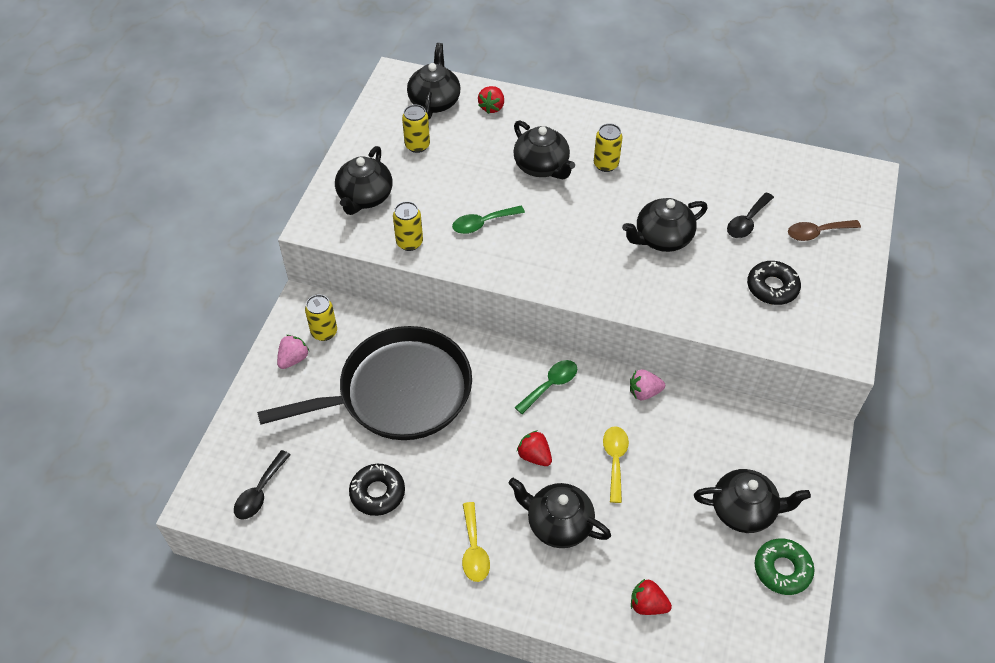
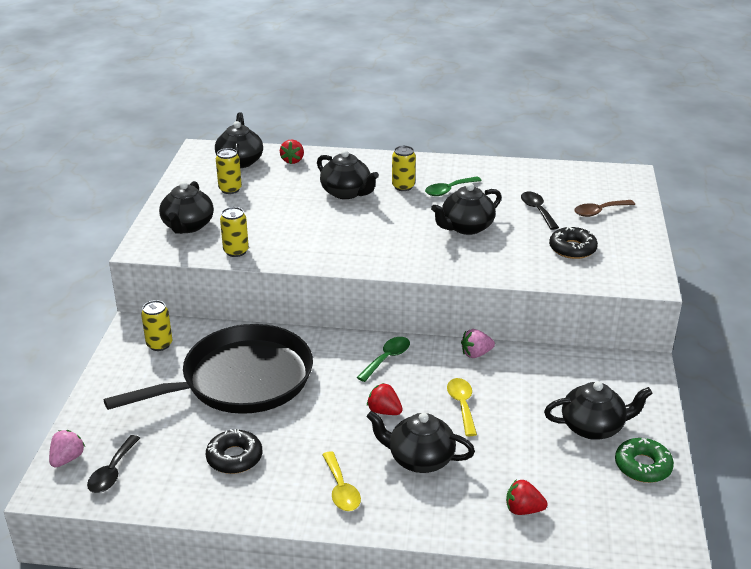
camera: 10 degrees left, 20 degrees down
pink strawberry [277,335,309,369] -> pink strawberry moved to [49,430,85,468]
green spoon [452,206,525,234] -> green spoon moved to [425,177,482,196]
black spoon [727,193,774,238] -> black spoon turned 135 degrees clockwise [521,192,559,230]

